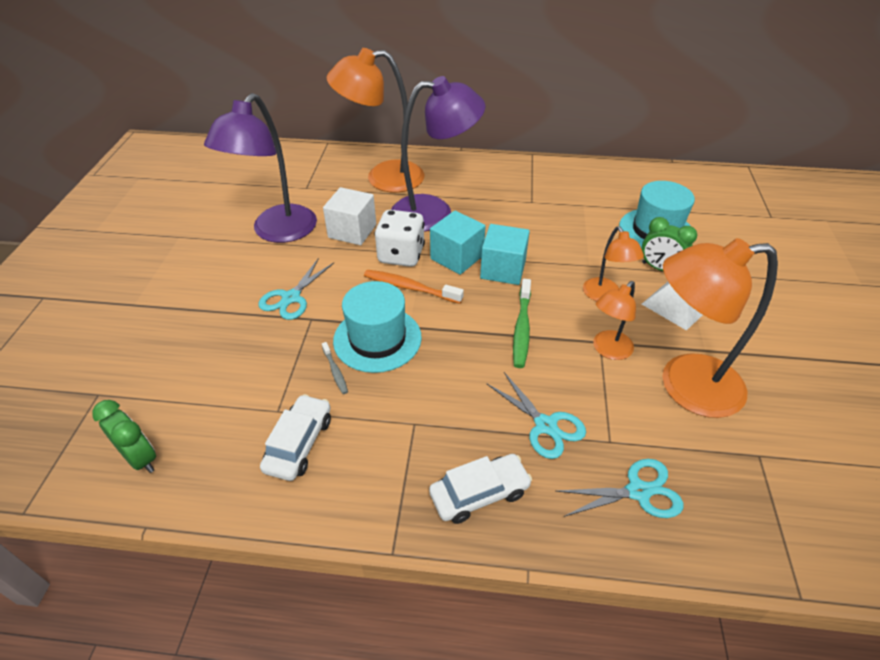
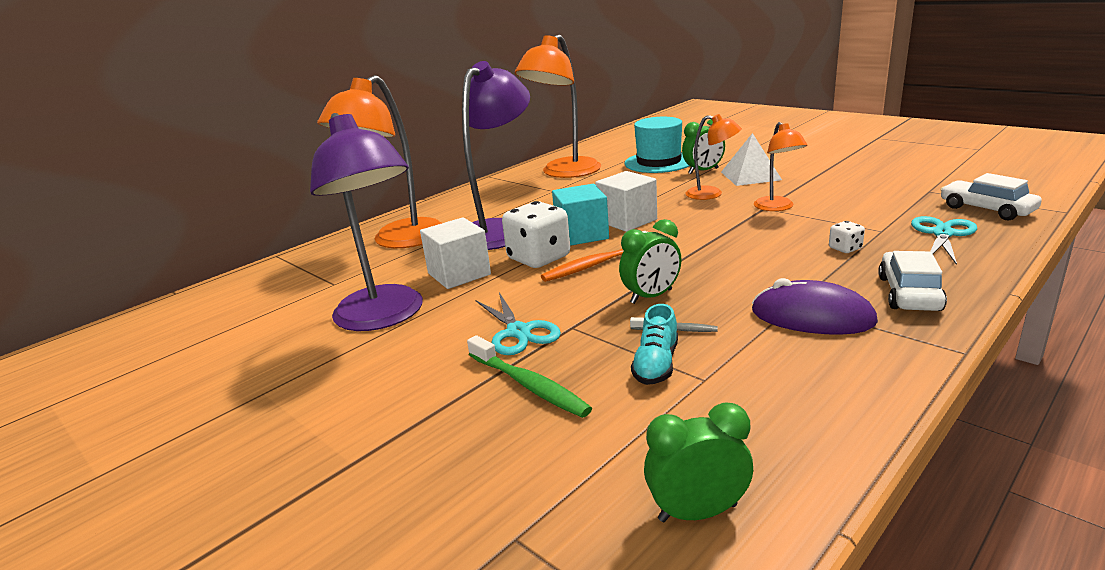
camera: 50 degrees left, 20 degrees down
white car [260,394,331,481] -> white car moved to [940,173,1042,220]
turquoise hat [333,281,422,373] -> green clock [619,219,682,304]
turquoise cube [480,224,530,285] -> white cube [595,171,657,232]
turquoise scissors [487,372,586,459] -> white dice [829,221,865,253]
green toothbrush [513,279,531,368] -> green toothbrush moved to [467,335,592,418]
orange lamp [662,238,778,418] -> orange lamp moved to [515,35,601,178]
none -> turquoise shoe [631,304,678,385]
none -> purple mouse [752,278,878,335]

